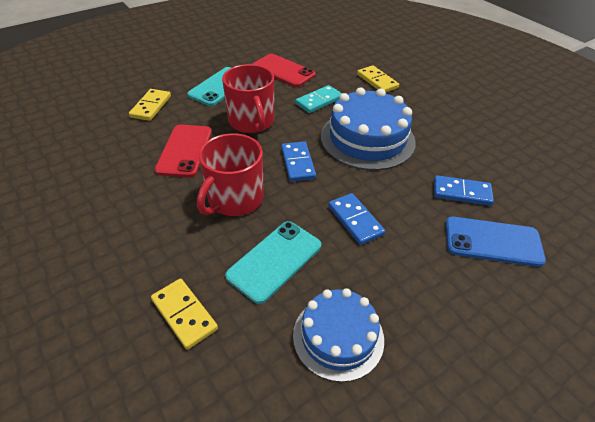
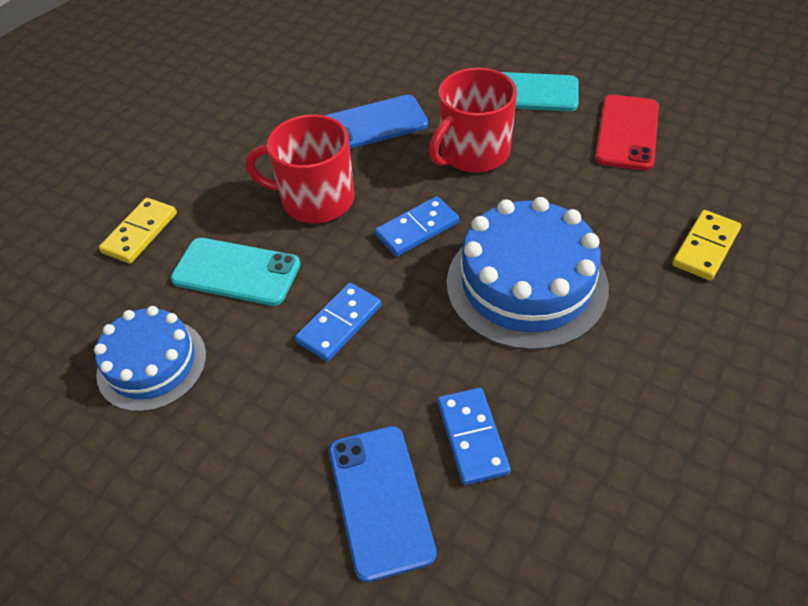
camera: 70 degrees right, 5 degrees up
yellow domino [129,89,171,121] -> none
red phone [155,125,212,178] -> blue phone [325,95,428,149]
turquoise domino [295,85,342,113] -> none

